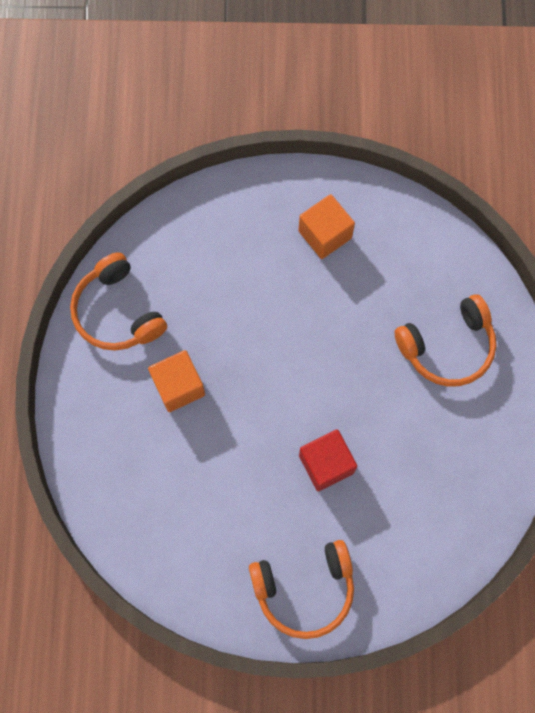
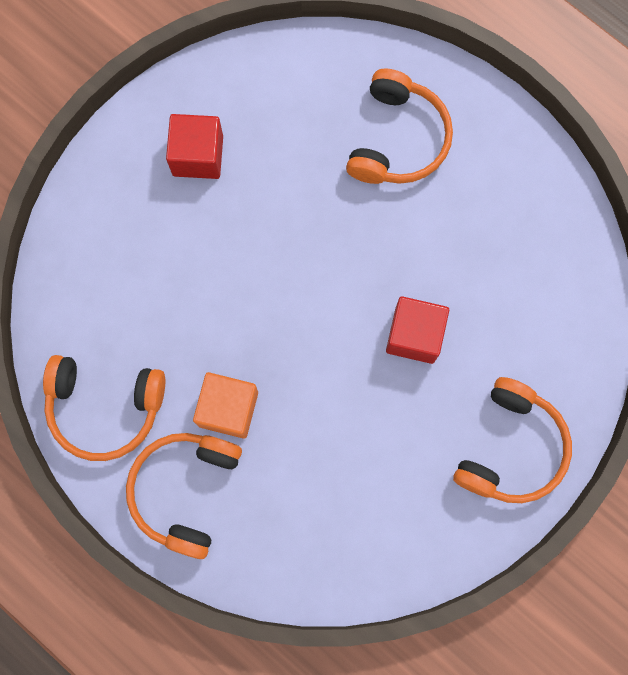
camera: 50 degrees left, 5 degrees up
orange cube [298,194,355,259] -> red cube [166,114,223,179]
none -> orange headphones [126,433,242,559]

